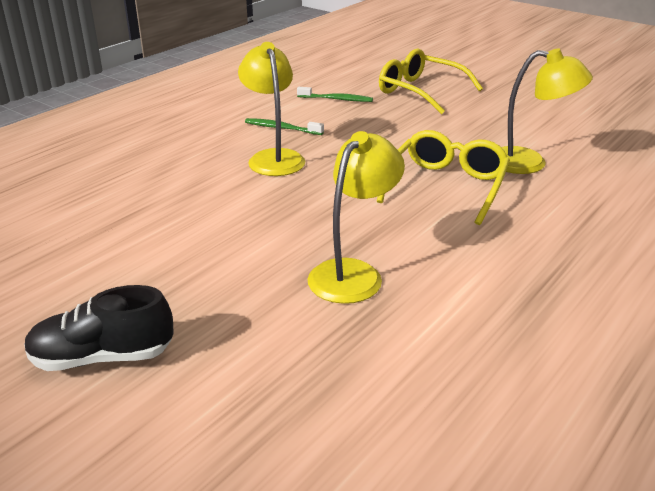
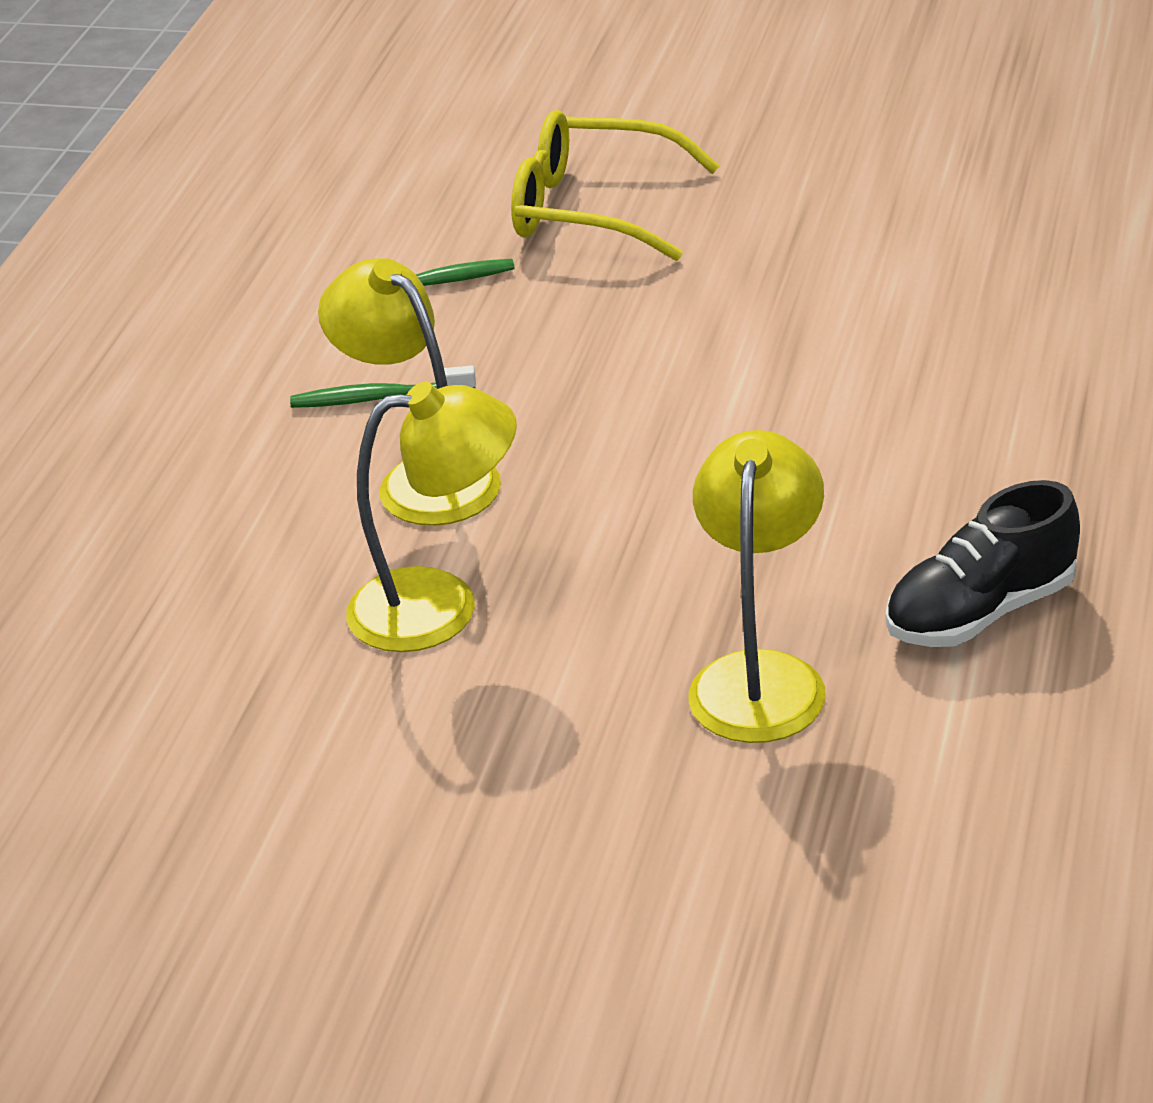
camera: 20 degrees left, 5 degrees up
black shoe [24,285,174,371] -> black shoe moved to [886,480,1080,647]
yellow glasses [377,130,510,225] -> none
yellow lamp [501,49,593,174] -> yellow lamp moved to [346,382,517,652]

